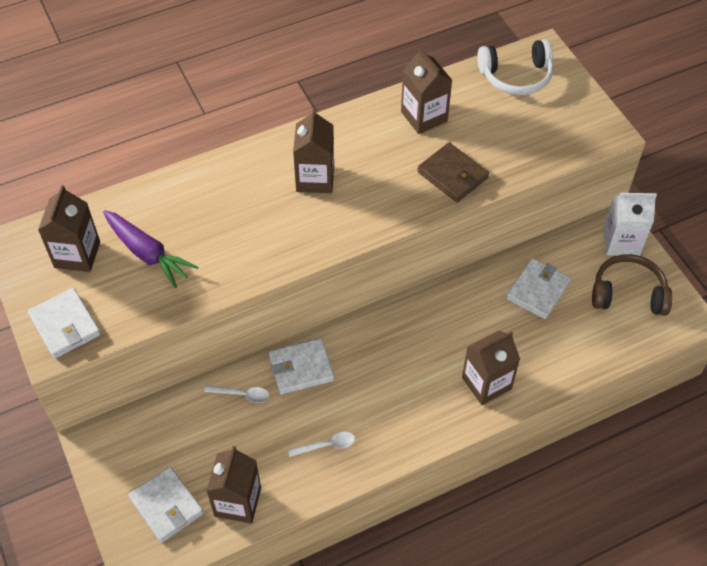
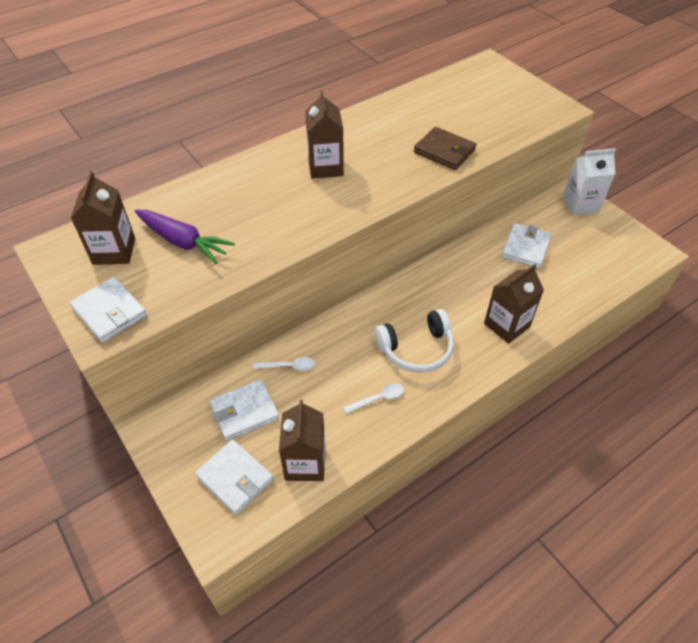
camera: 10 degrees left, 5 degrees down
white wallet [269,338,334,394] -> white wallet moved to [210,379,280,441]
brown carton [401,47,452,134] -> none
white headphones [477,39,553,95] -> white headphones moved to [375,309,454,373]
brown headphones [592,254,673,316] -> none

